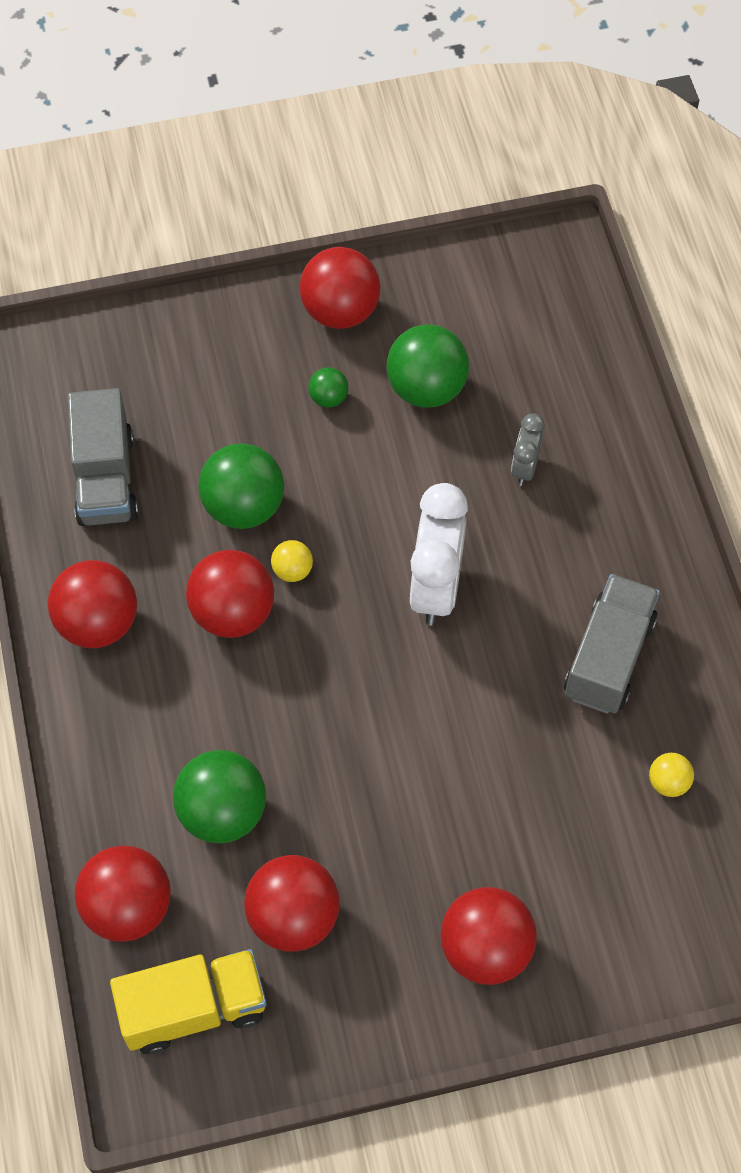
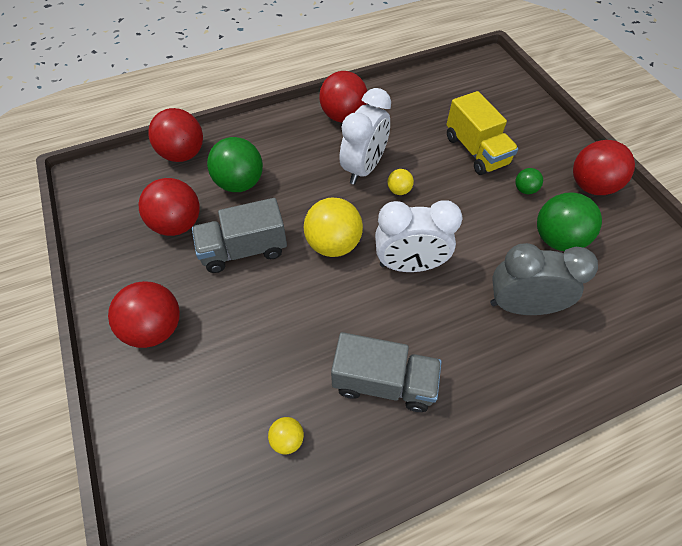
camera: 80 degrees right, 5 degrees down
grey truck [68,388,138,526] -> grey truck moved to [192,198,287,273]
yellow truck [110,949,267,1054] -> yellow truck moved to [446,91,518,175]
red ball [186,550,274,638] -> white clock [339,88,391,185]
green ball [198,443,284,529] -> none
grey clock [511,413,545,486] -> grey clock [490,243,598,315], size x1.90
none -> yellow ball [304,198,363,257]

